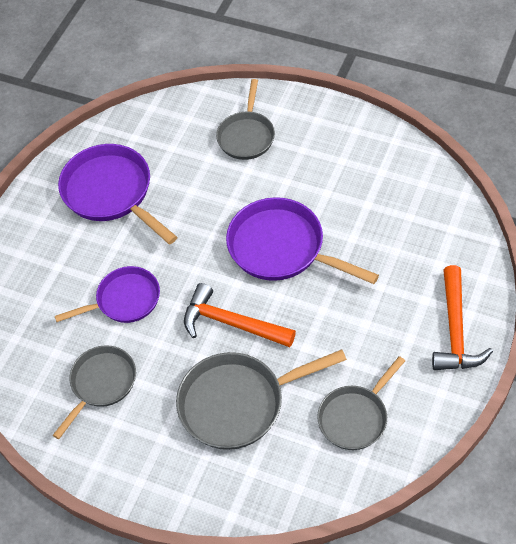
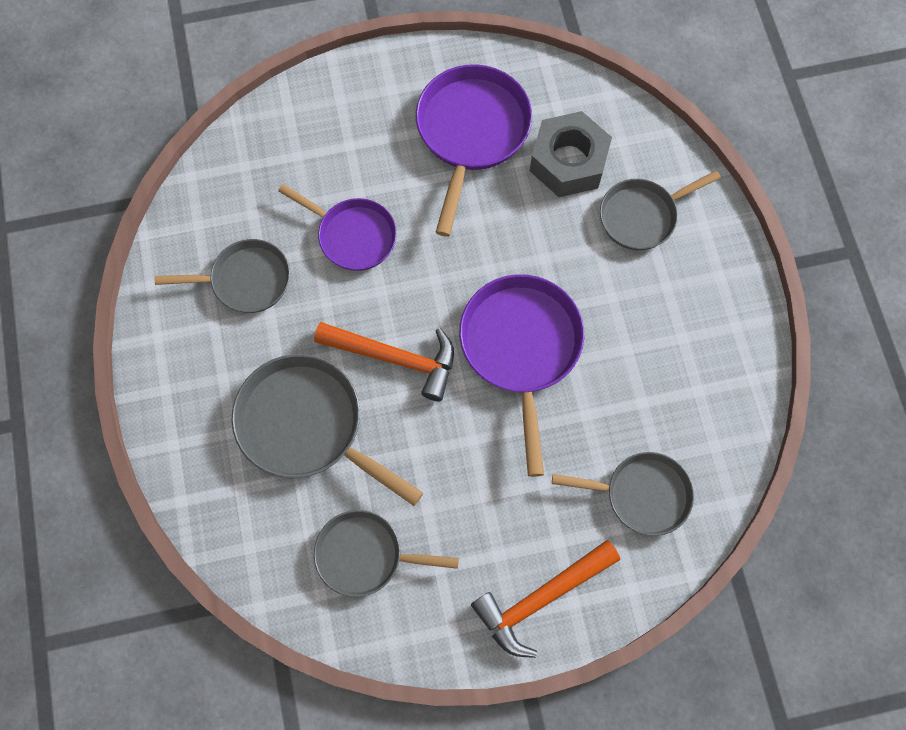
camera: 50 degrees right, 15 degrees up
orange hammer [184,283,296,347] -> orange hammer turned 120 degrees clockwise [314,322,454,401]
none -> grey nut [530,111,612,197]
none -> grey pan [552,452,694,536]

